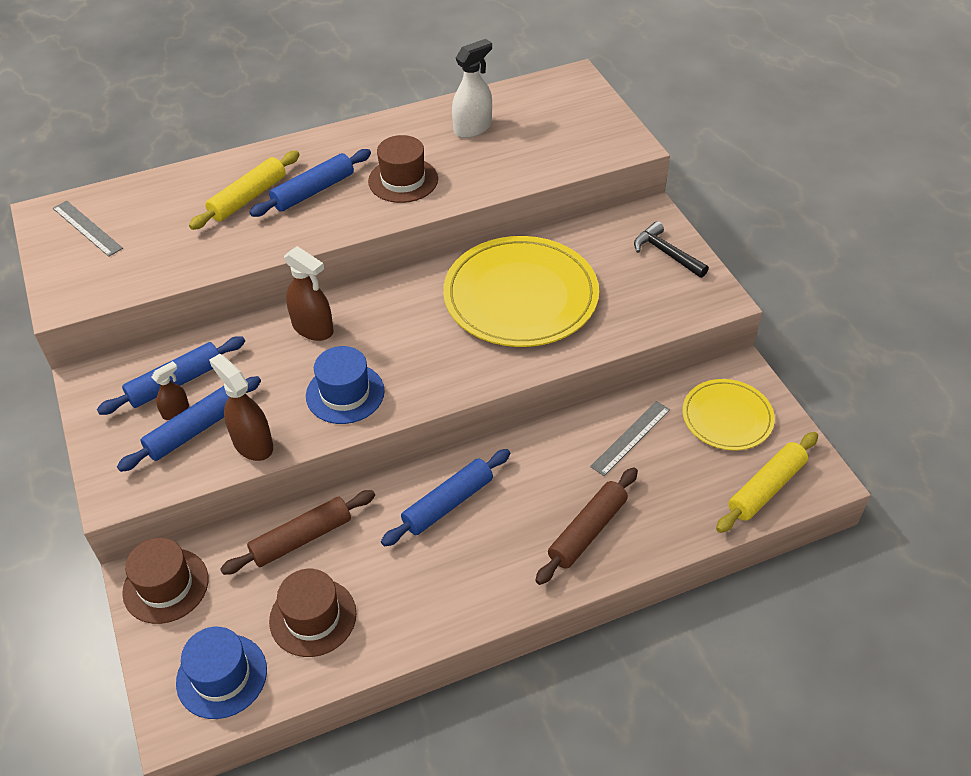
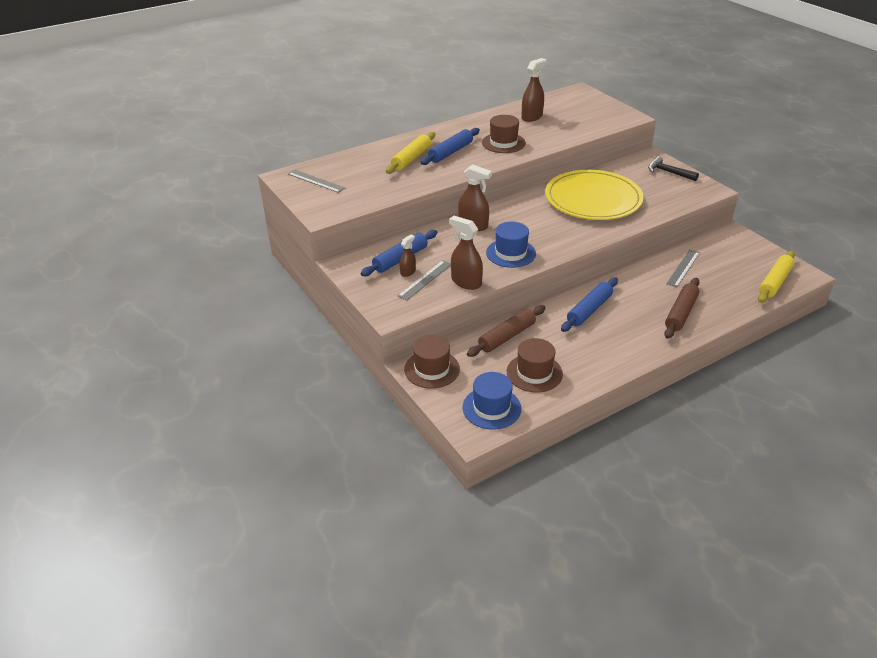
camera: 10 degrees left, 10 degrees down
blue rolling pin [117,376,261,472] -> grey ruler [398,260,451,301]
white spray bottle [452,39,492,138] -> brown spray bottle [521,58,547,122]
yellow plate [682,379,775,451] -> none

